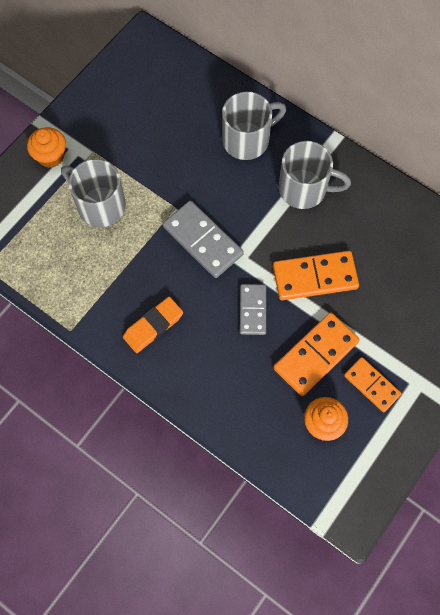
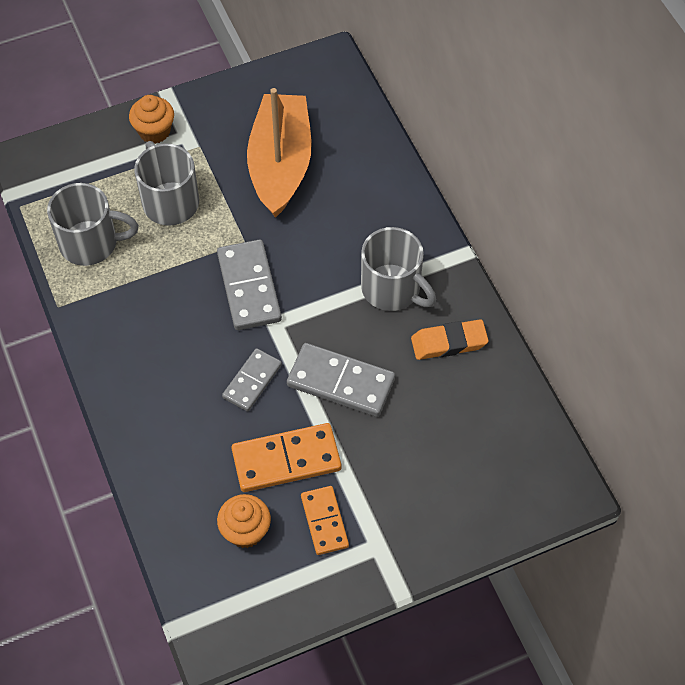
camera: 30 degrees right, 10 degrees down
orange eraser [123,297,183,353] -> orange eraser moved to [411,319,489,360]
grey mug [222,92,286,160] -> grey mug moved to [47,183,139,266]
orange domino [273,251,359,300] -> grey domino [287,343,395,417]
none -> orange boat [247,88,312,218]

